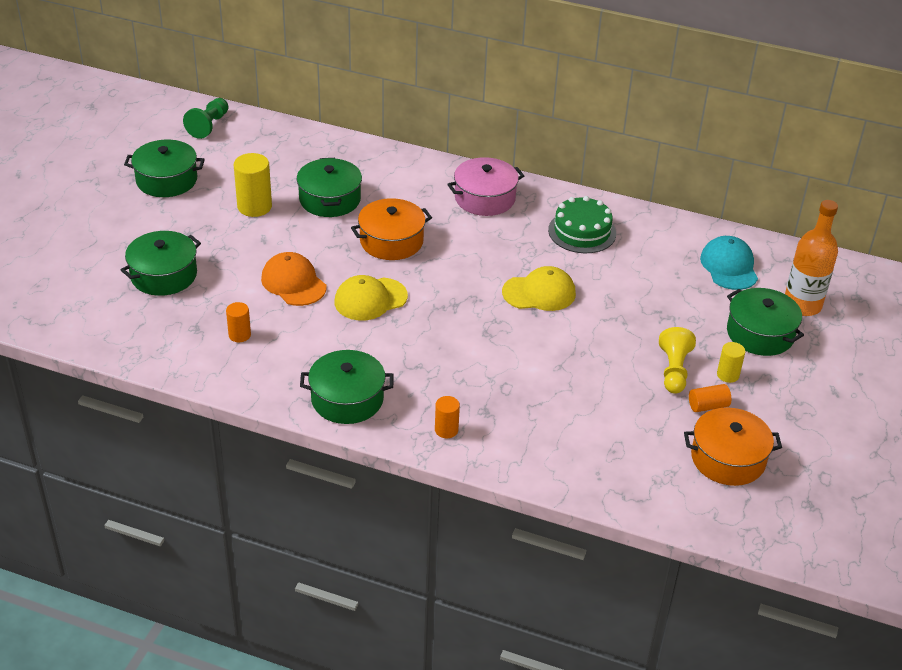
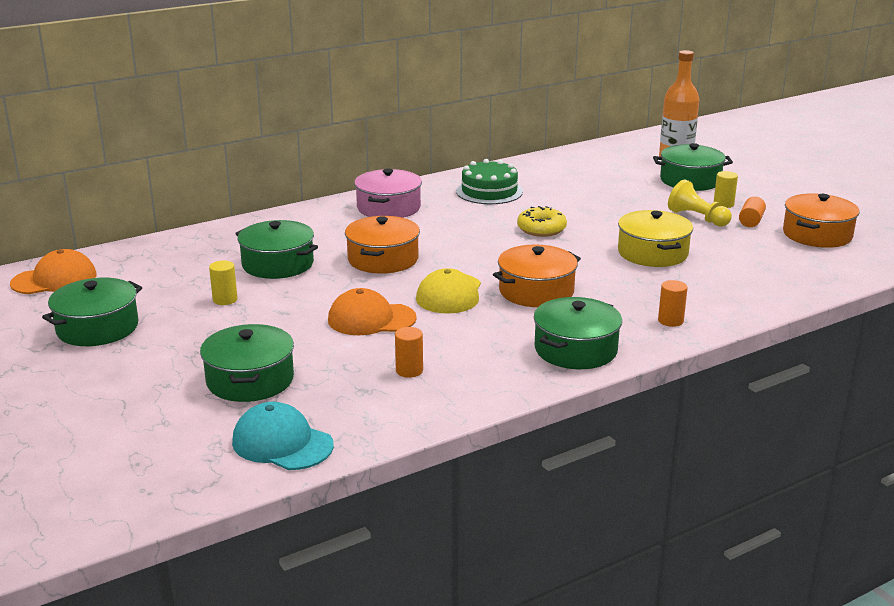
camera: 50 degrees left, 15 degrees down
green pawn [183,98,228,139] -> orange cap [10,249,97,294]
yellow cylinder [234,153,272,217] -> yellow cylinder [209,260,238,305], size x0.58
yellow cap [502,266,576,311] -> yellow donut [517,206,567,237]
turquoise cap [700,236,758,290] -> turquoise cap moved to [232,402,334,470]
none -> orange pot [493,245,581,307]
none -> yellow pot [618,210,693,267]

